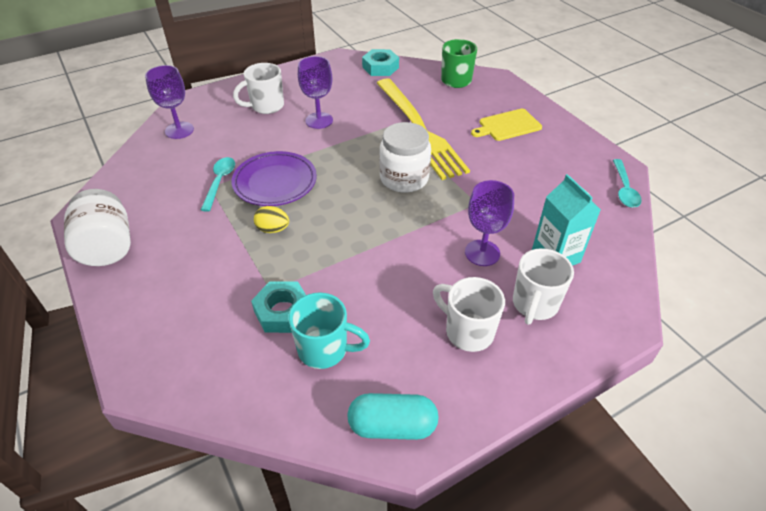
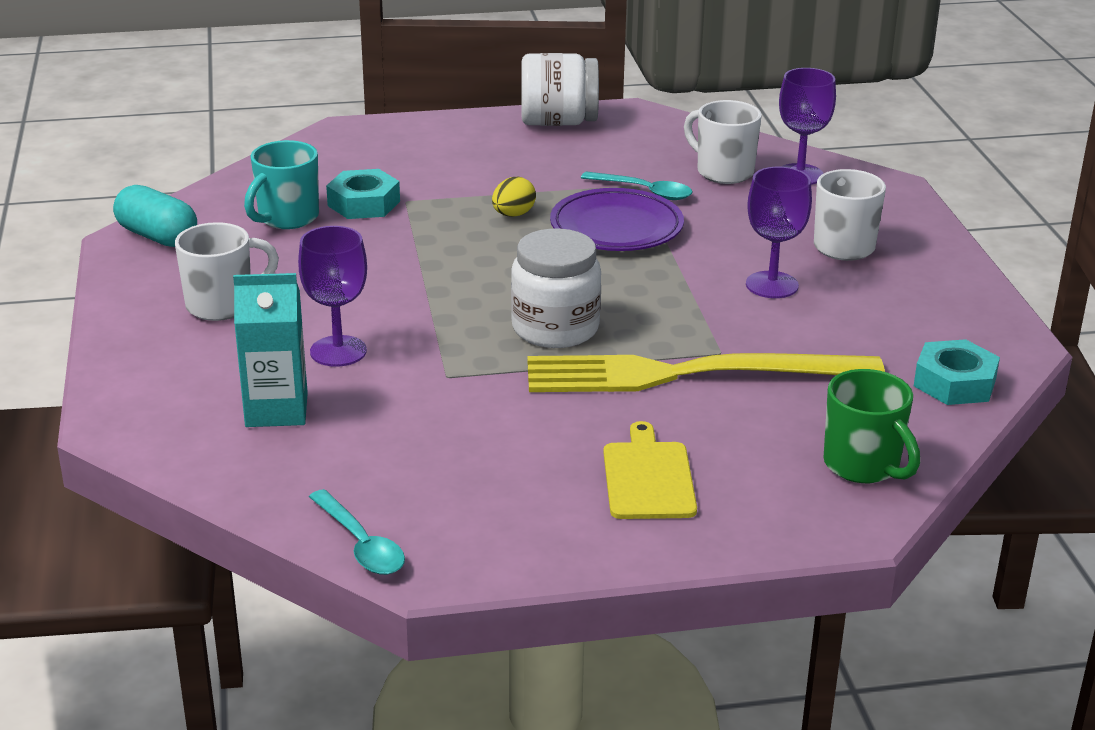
camera: 110 degrees right, 15 degrees down
turquoise capsule [347,393,439,440] -> turquoise capsule turned 75 degrees counterclockwise [113,185,197,247]
white mug [513,248,574,325] -> white mug moved to [684,100,762,184]
turquoise spoon [613,159,642,208] -> turquoise spoon turned 150 degrees counterclockwise [309,489,405,575]

